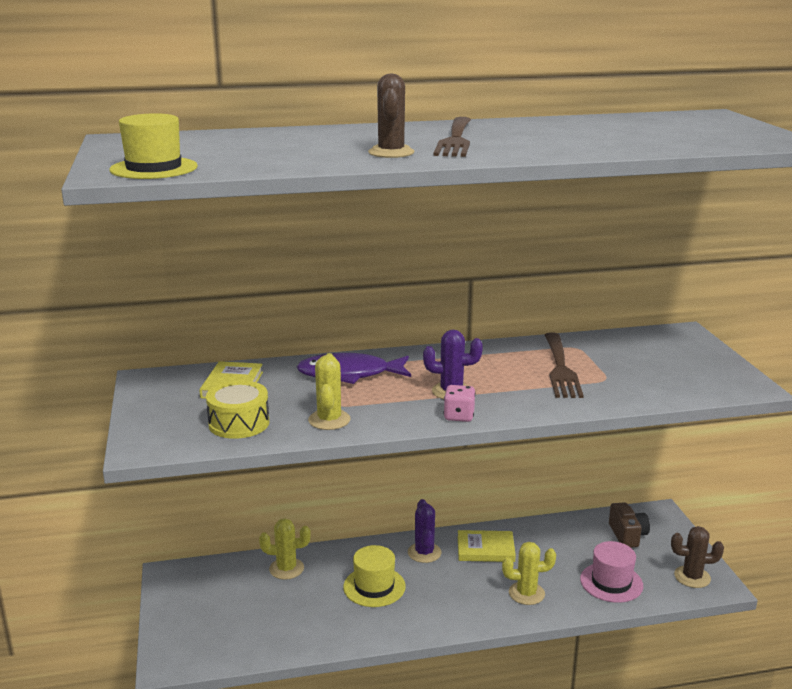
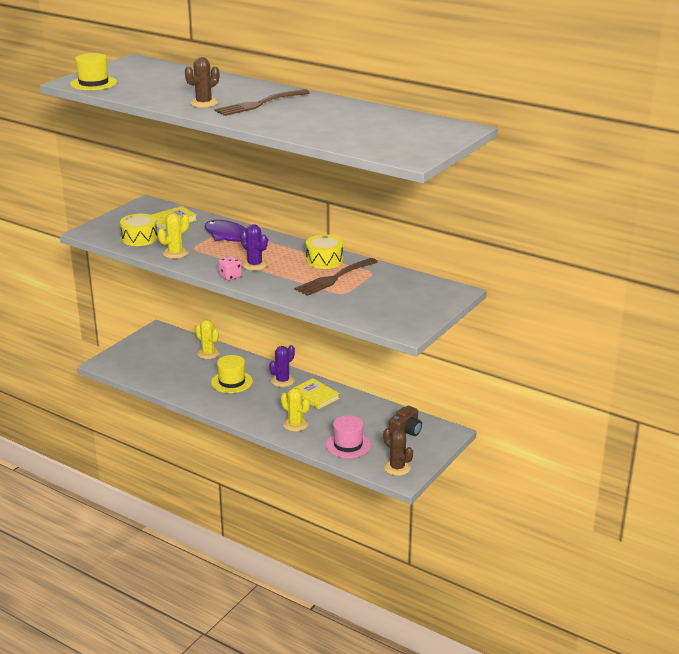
camera: 45 degrees right, 5 degrees up
none -> yellow drum [306,235,343,269]

